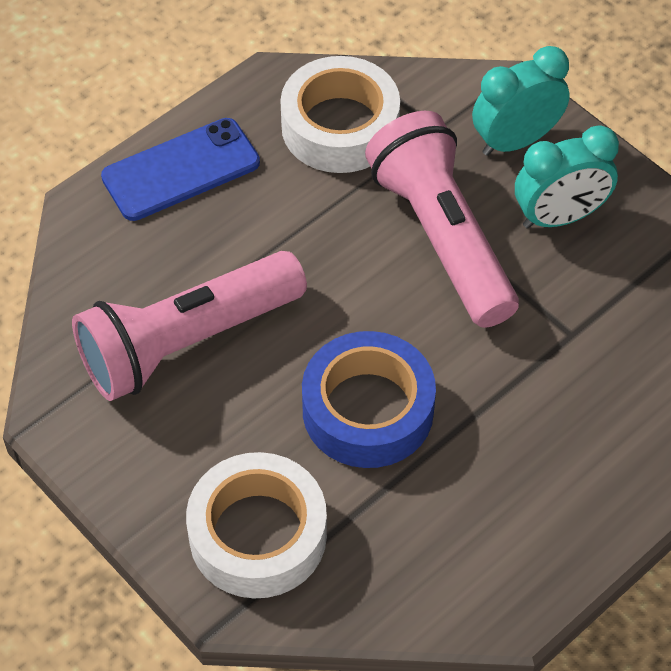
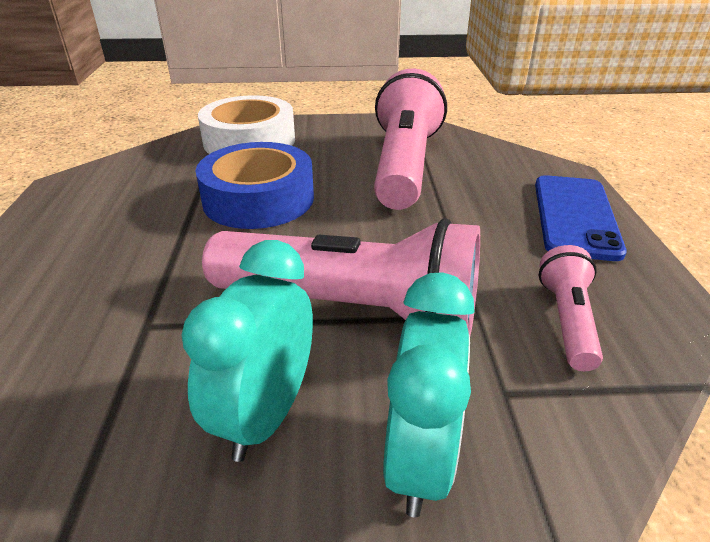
camera: 130 degrees right, 20 degrees down
white tape [280,56,400,173] -> pink flashlight [539,245,603,371]

